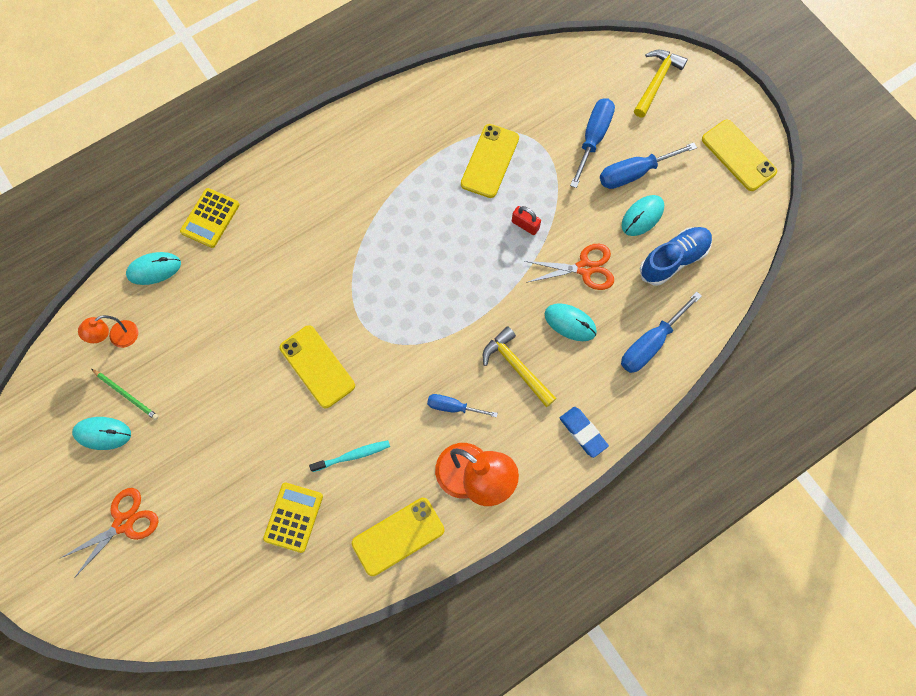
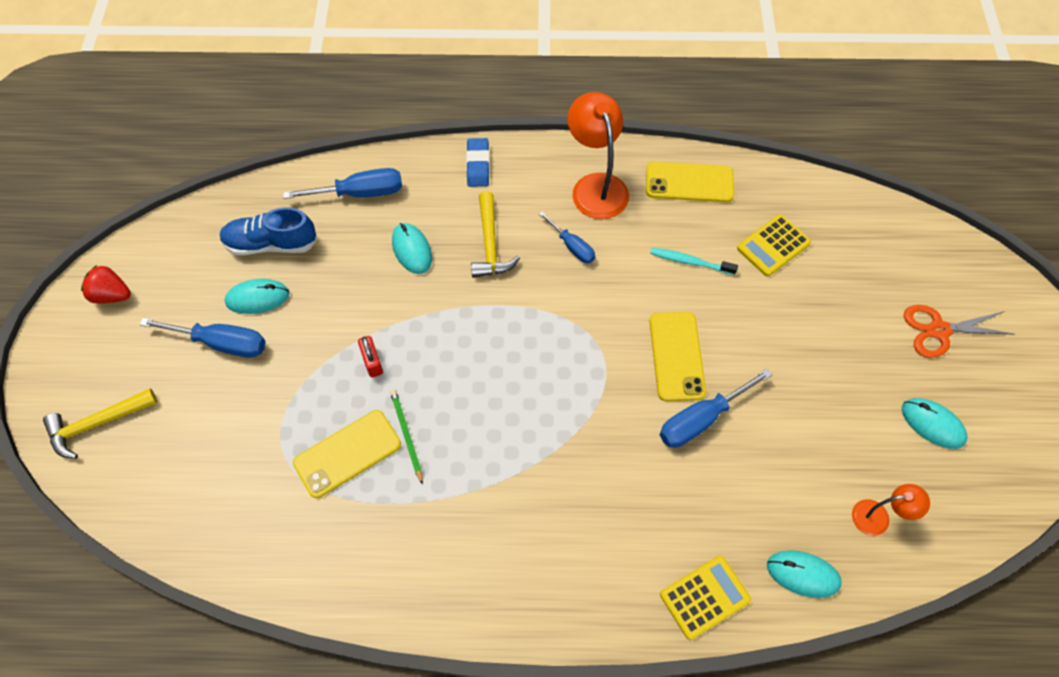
camera: 145 degrees left, 10 degrees down
green pencil [91,369,159,420] -> green pencil moved to [390,389,423,485]
orange scissors [525,244,614,290] -> none
blue screwdriver [570,98,615,188] -> blue screwdriver moved to [660,369,772,448]
yellow phone [702,120,777,191] -> red strawberry [81,265,131,303]

